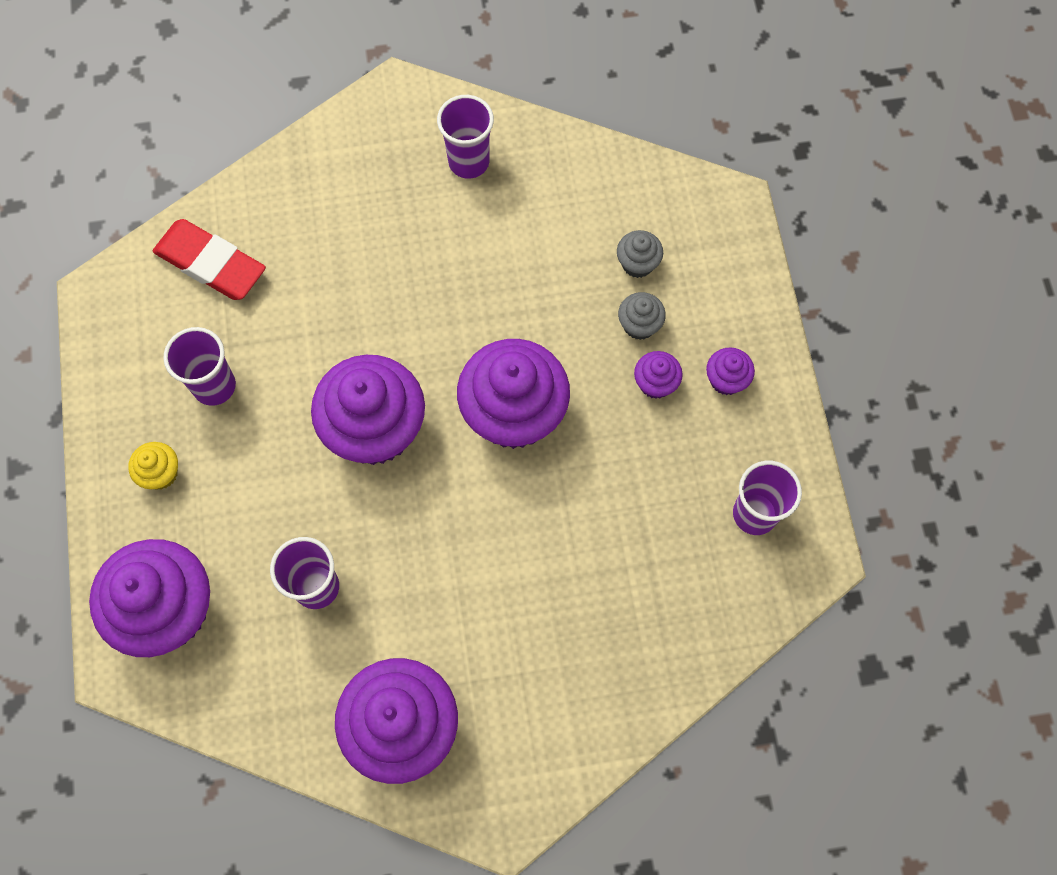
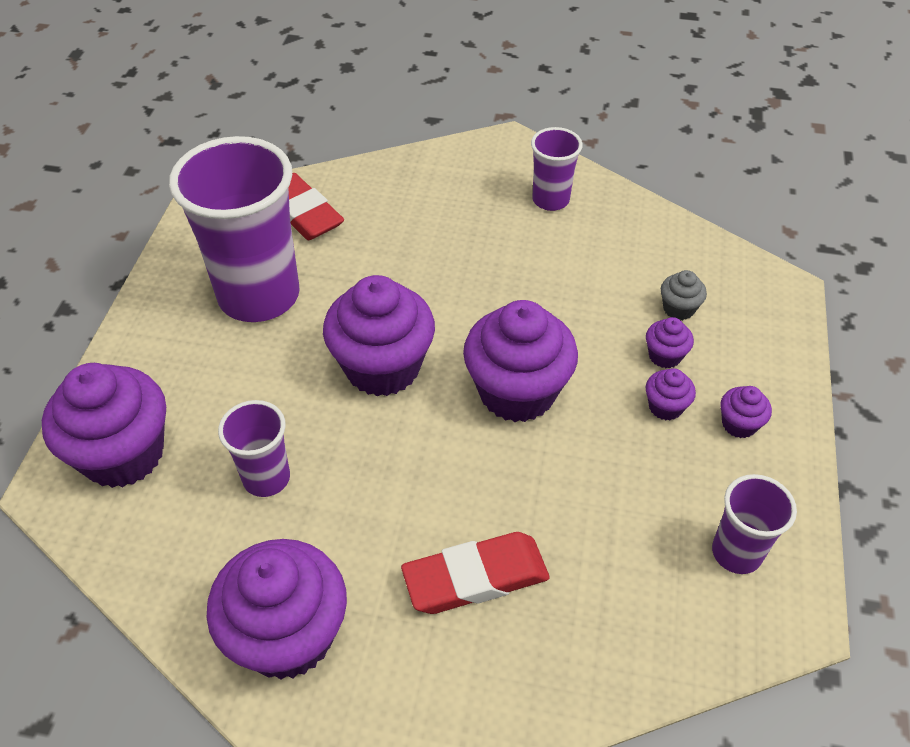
camera: 20 degrees right, 20 degrees down
yellow cupcake [128,442,178,490] -> none
purple cup [163,327,236,406] -> purple cup [169,136,300,322], size x2.00
grey cupcake [618,292,666,340] -> purple cupcake [646,317,694,368]
none -> red eraser [401,532,550,614]

